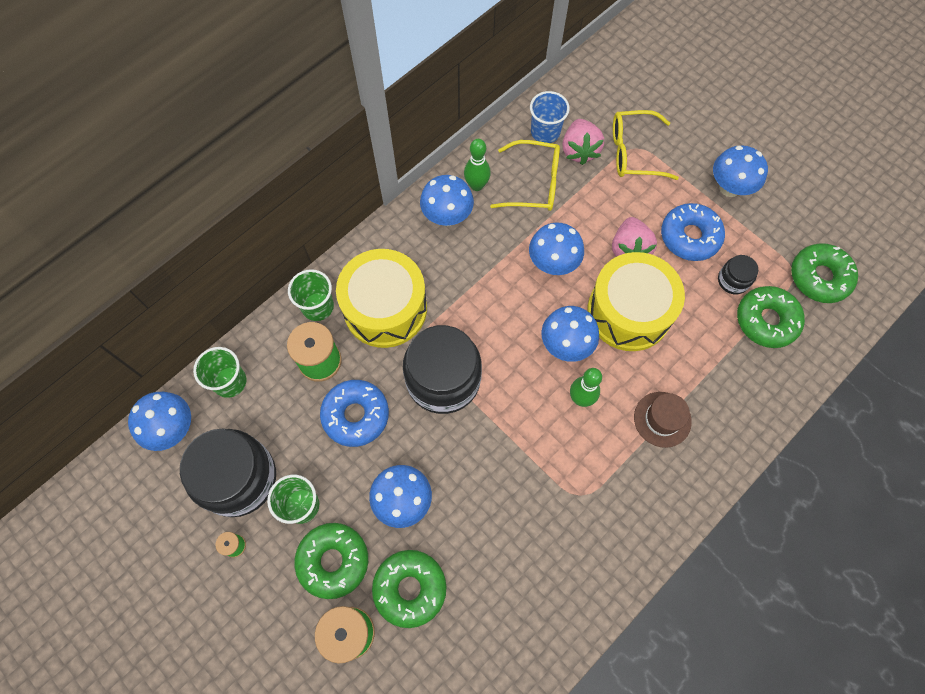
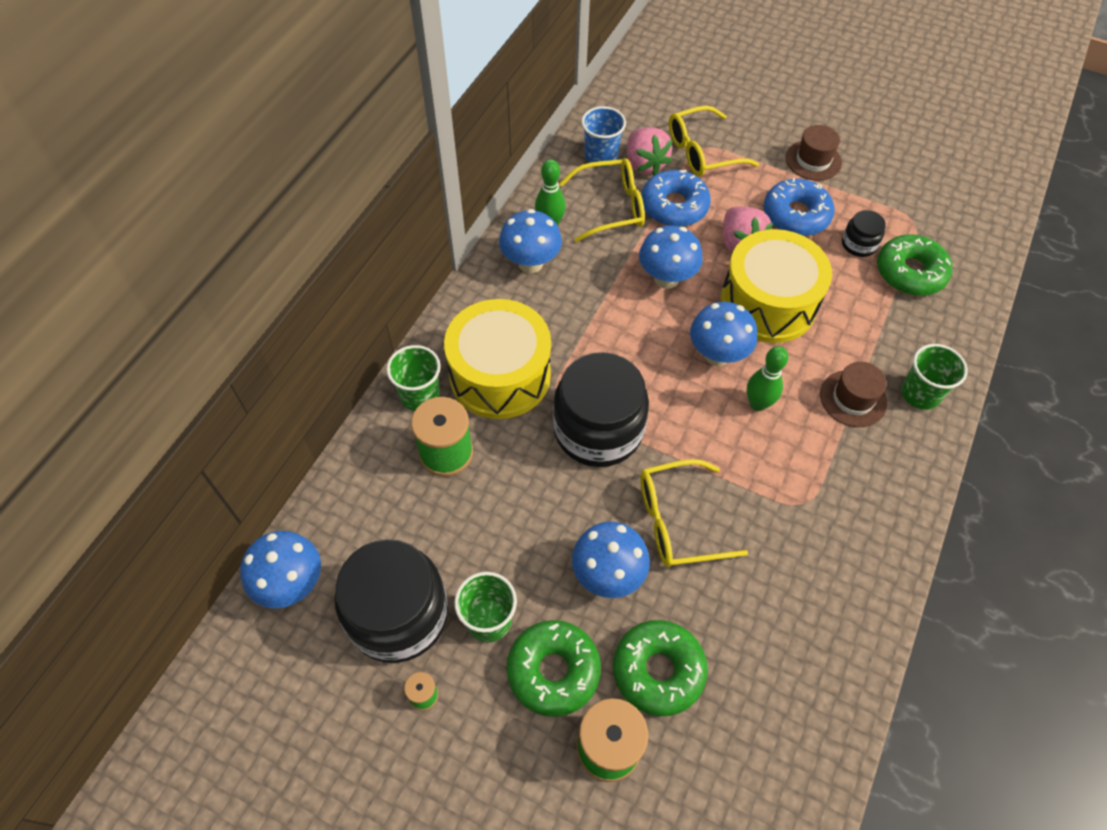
camera: 20 degrees left, 10 degrees down
green cup [193,347,246,398] -> green cup moved to [901,344,968,410]
blue donut [320,380,389,447] -> blue donut moved to [642,170,711,227]
blue mushroom [713,145,768,197] -> brown hat [786,125,842,181]
green donut [791,243,858,303] -> none
none -> yellow glasses [640,459,748,567]

